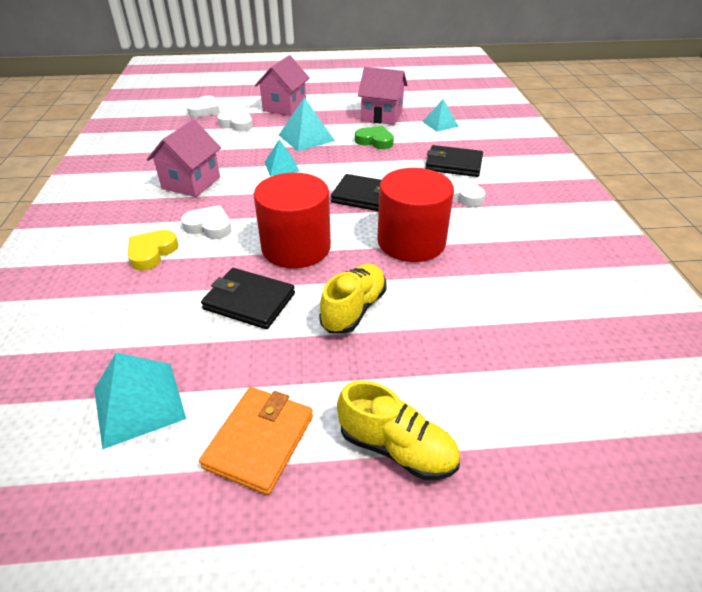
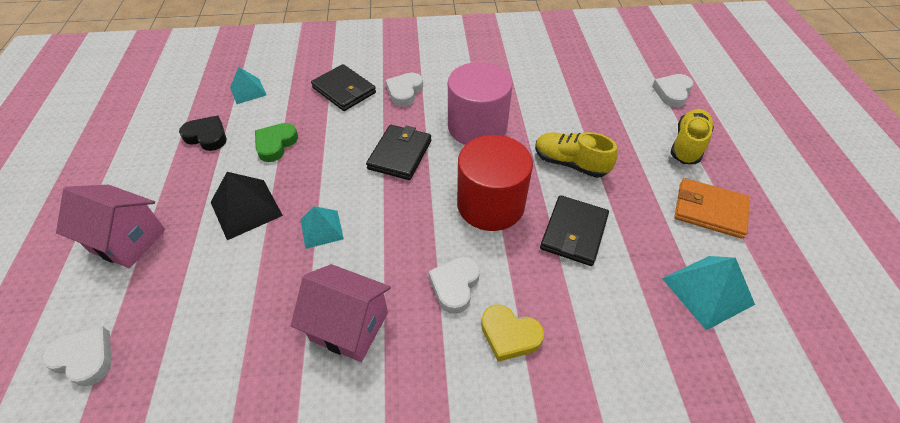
camera: 90 degrees left, 10 degrees up
white heart [217,110,253,131] -> white heart moved to [652,74,693,107]
turquoise pyramid [279,98,335,151] -> black pyramid [211,172,283,240]
pink house [358,67,407,125] -> black heart [179,116,227,151]
red cylinder [377,168,454,262] -> pink cylinder [448,62,513,145]
black wallet [425,145,483,177] -> black wallet turned 60 degrees counterclockwise [311,64,376,111]

